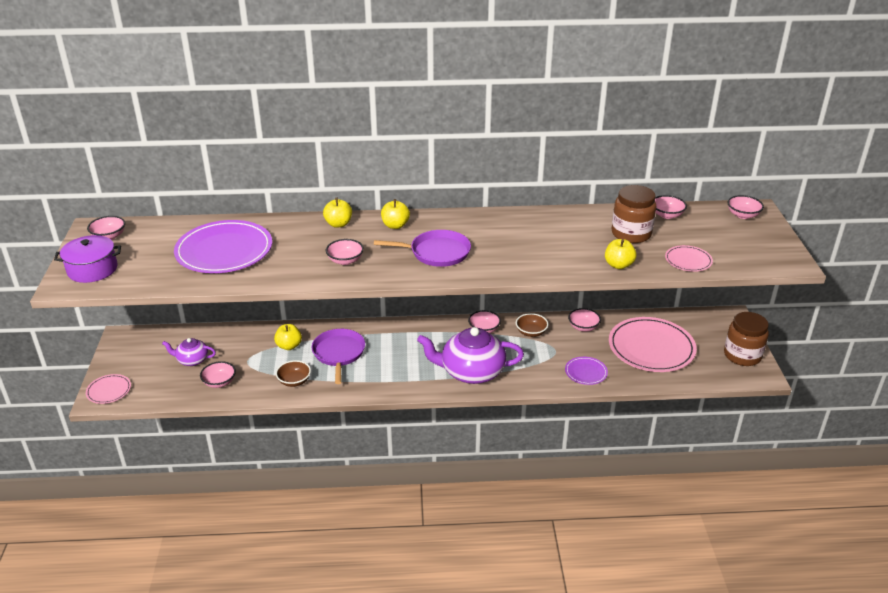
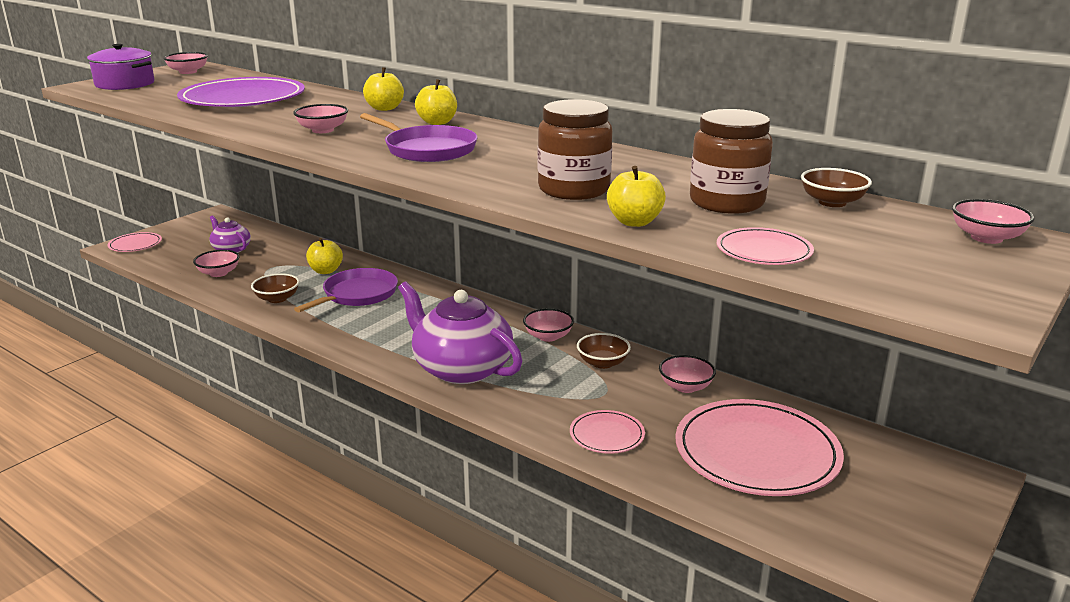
camera: 40 degrees right, 10 degrees down
purple plate [565,357,608,385] -> pink plate [570,410,645,454]
pink bowl [655,195,687,219] -> brown bowl [801,168,872,207]
brown jar [724,312,769,366] -> brown jar moved to [538,99,612,200]

